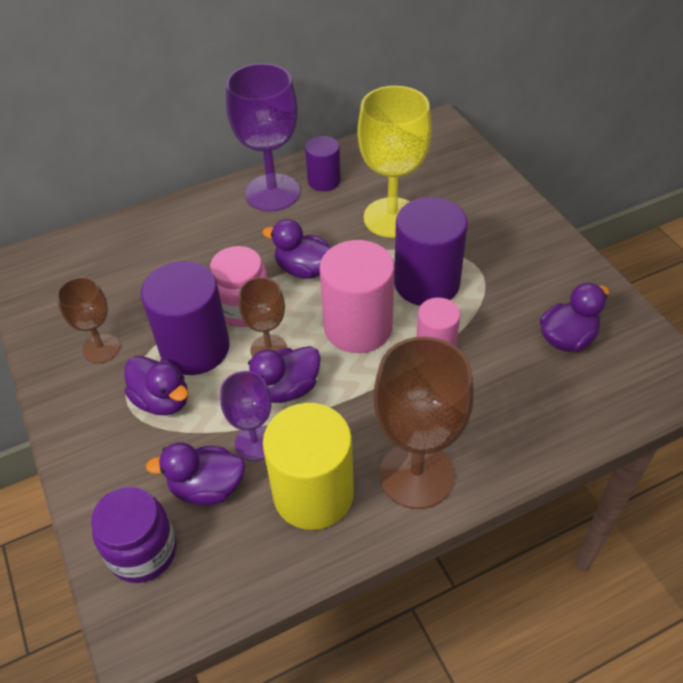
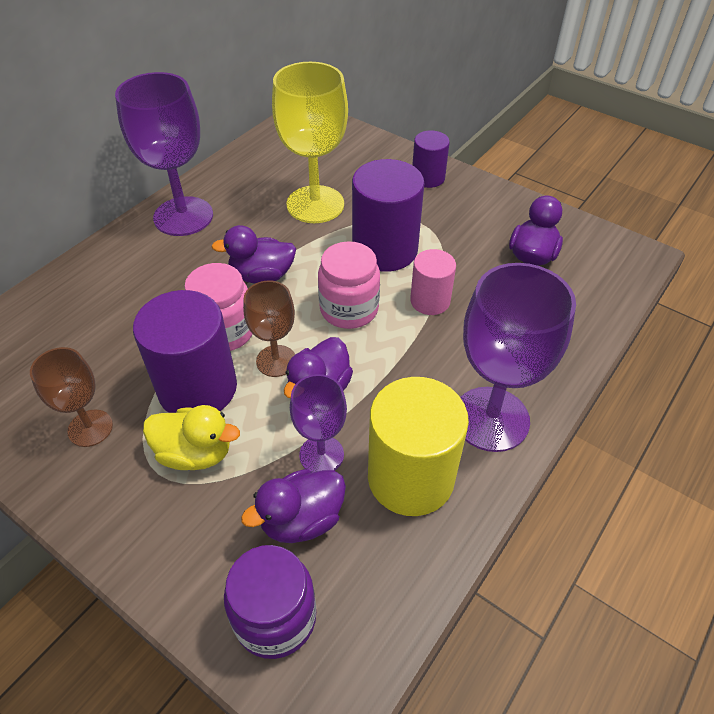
camera: 30 degrees left, 0 degrees up
purple duck [124,356,188,415] -> yellow duck [143,405,240,470]
purple cylinder [305,136,341,191] -> purple cylinder moved to [412,130,450,188]
pink cylinder [320,240,394,353] -> pink jar [318,241,380,329]
brown goblet [373,336,474,509] -> purple goblet [460,263,576,452]

